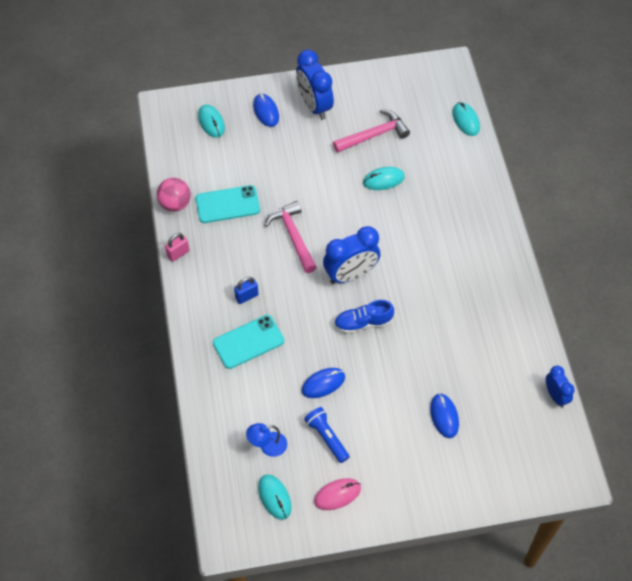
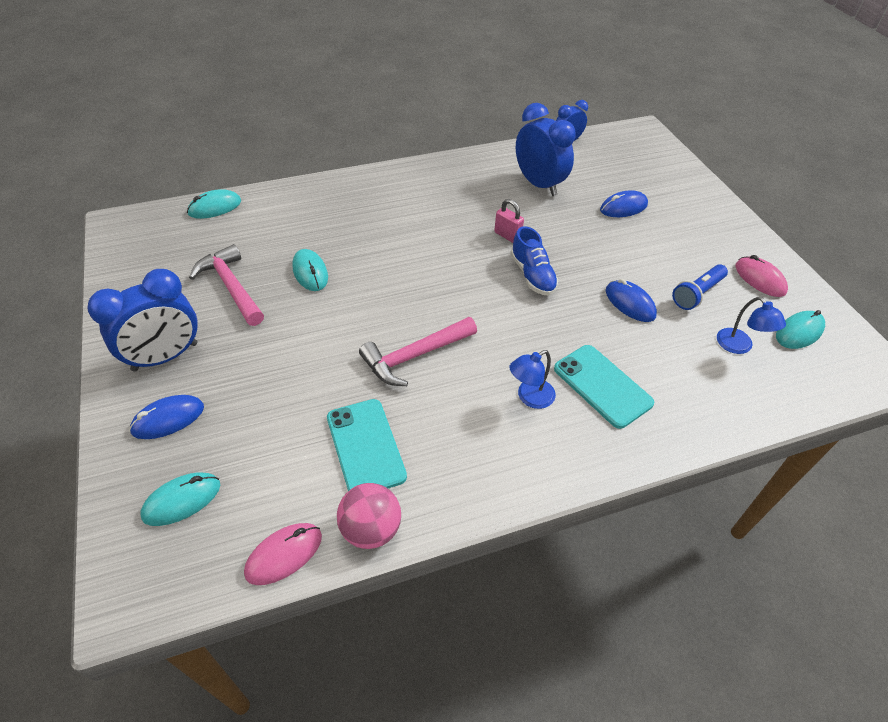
camera: 100 degrees left, 10 degrees down
pink padlock [165,233,189,262] -> pink padlock moved to [494,199,524,243]
blue padlock [234,277,259,304] -> blue lamp [510,350,556,409]
blue clock [323,226,380,284] -> blue clock moved to [516,103,576,196]
none -> pink mouse [244,523,322,585]

